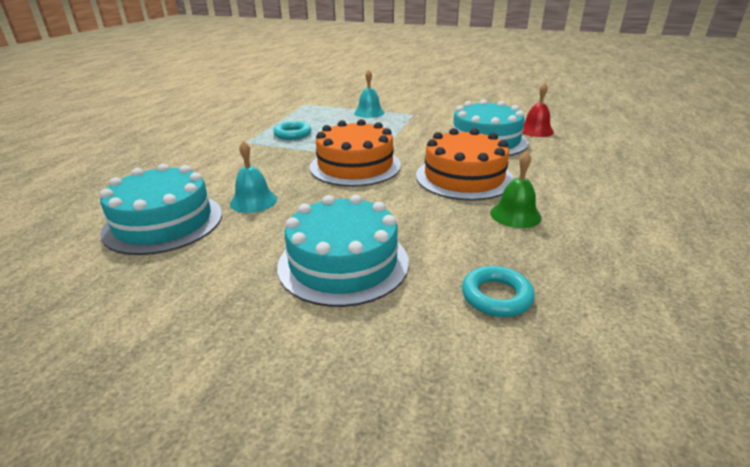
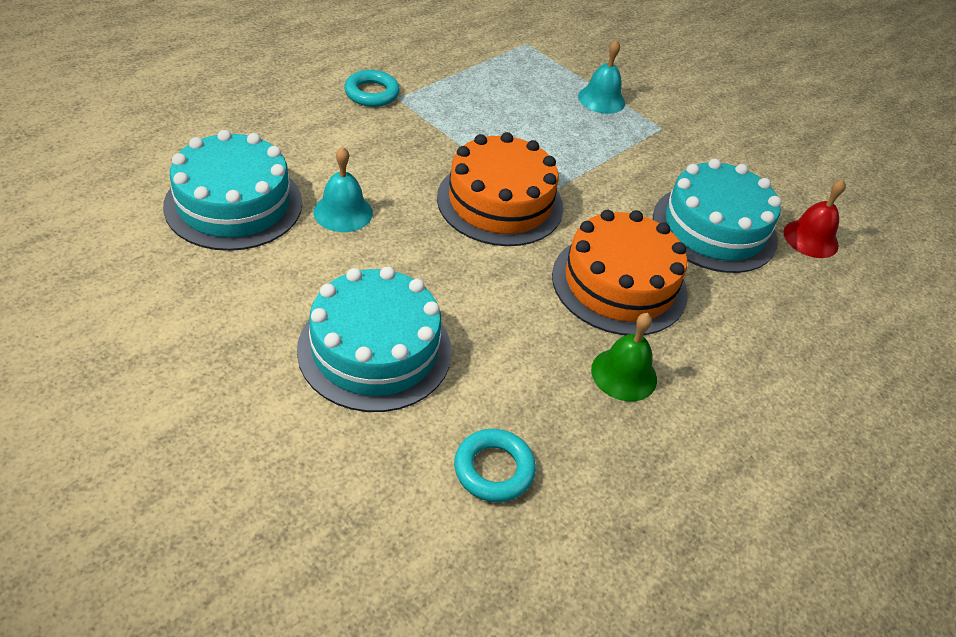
camera: 20 degrees right, 15 degrees up
turquoise ring [273,121,311,140] -> turquoise ring moved to [344,70,400,107]

